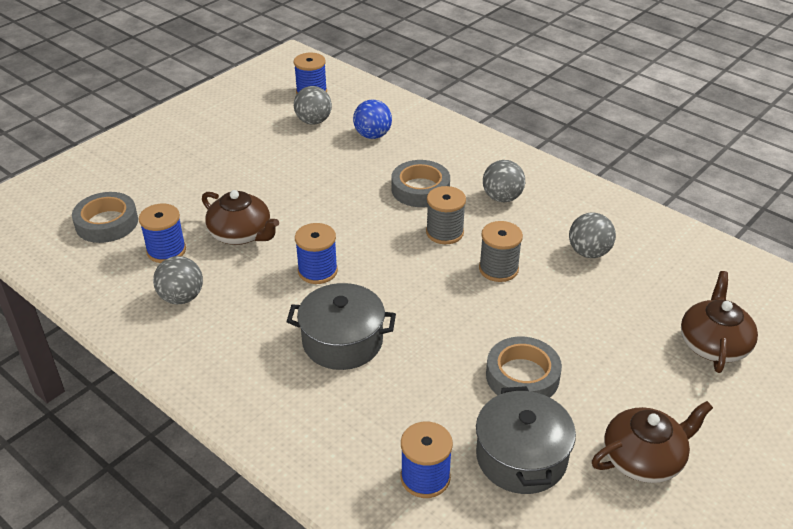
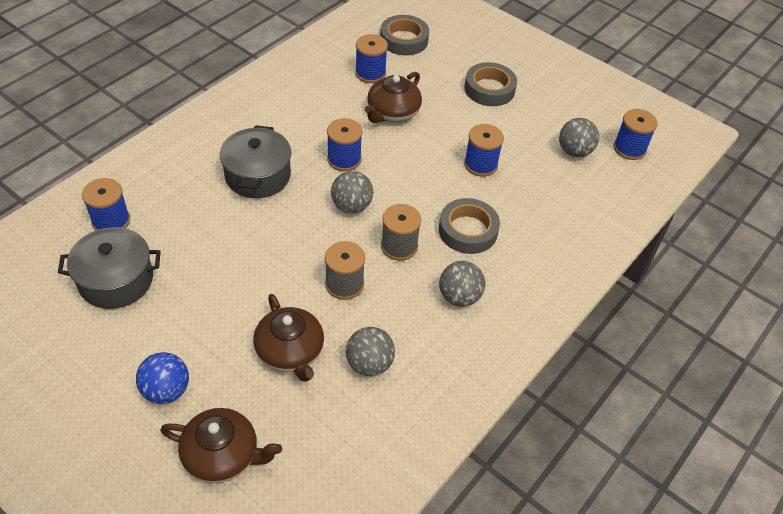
camera: 85 degrees right, 10 degrees up
grey ball [153,256,203,304] -> grey ball moved to [331,171,373,213]
blue ball [353,100,392,139] -> blue ball moved to [136,352,189,404]
grey tape [486,337,562,398] -> grey tape moved to [464,62,517,106]
brown teapot [592,401,713,483] -> brown teapot moved to [253,294,324,382]
none -> blue spool [464,124,504,177]

